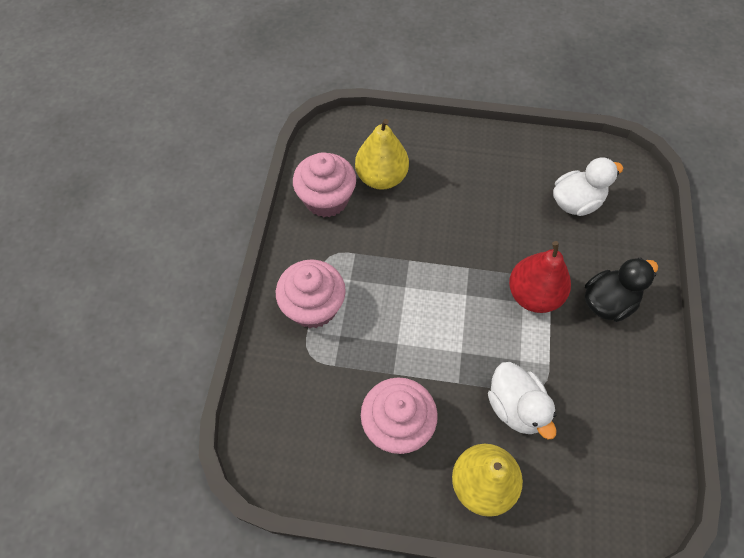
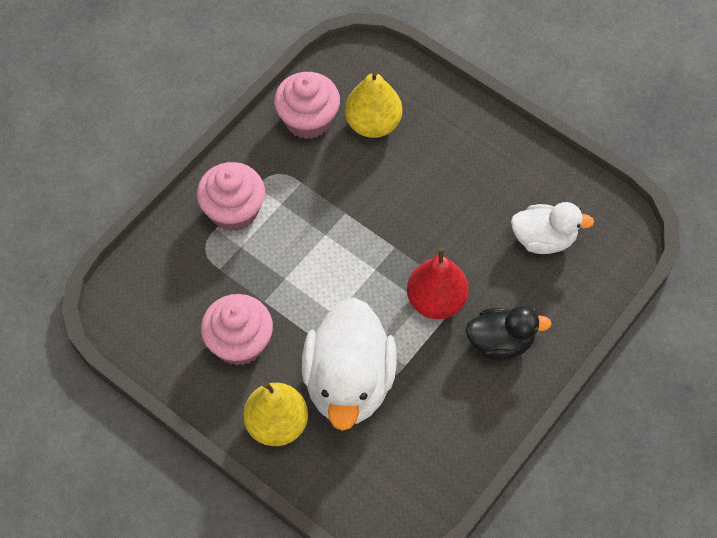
camera: 30 degrees right, 0 degrees up
white duck [488,362,557,440] -> white duck [302,297,397,431], size x1.72

